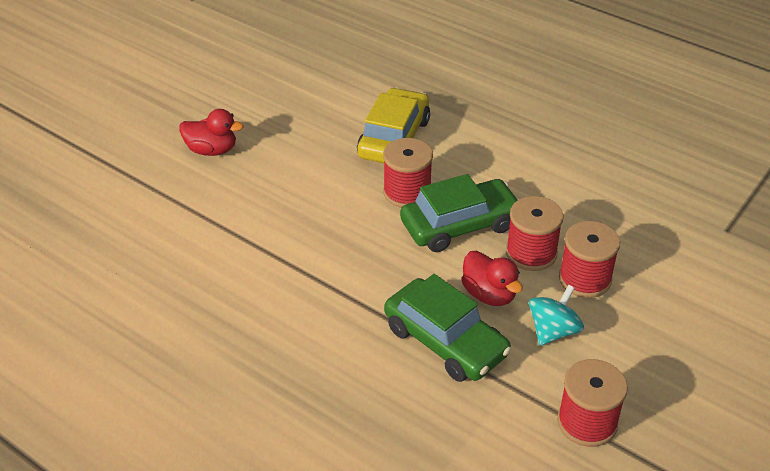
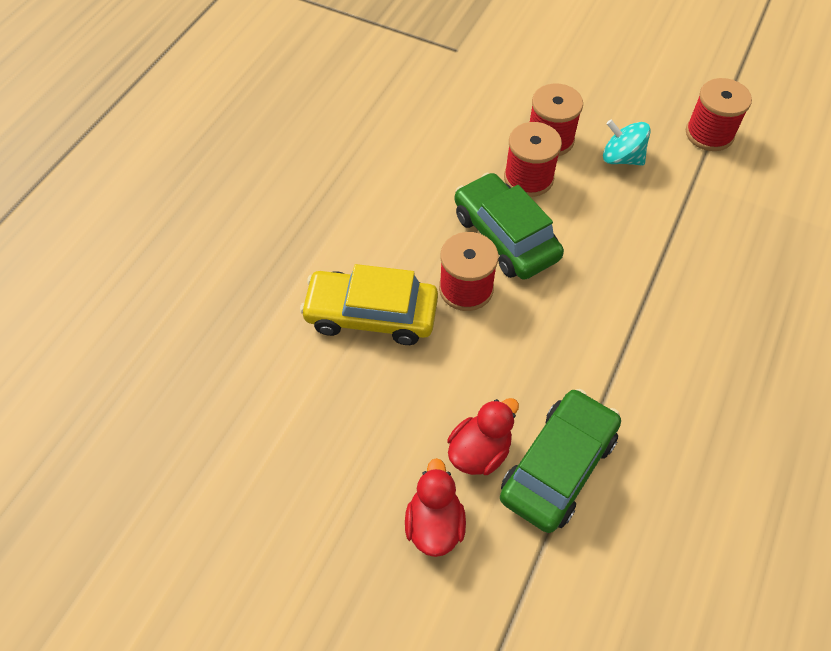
camera: 100 degrees left, 15 degrees up
green car [384,274,512,382] -> green car moved to [500,389,621,533]
red duck [461,251,523,306] -> red duck moved to [447,398,519,475]

